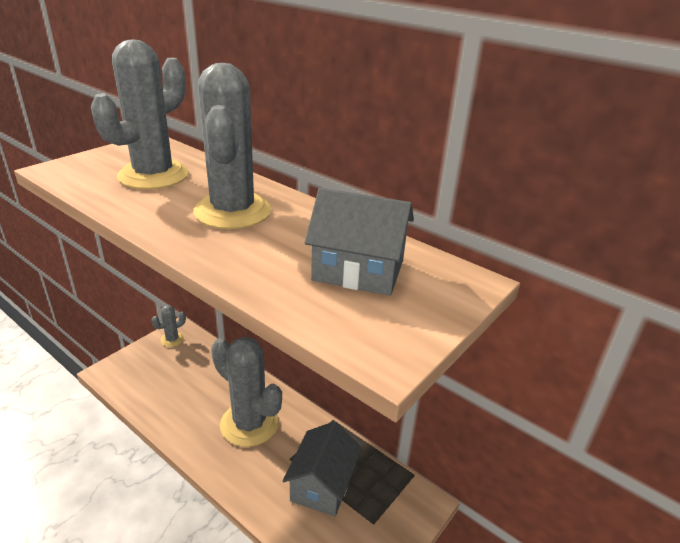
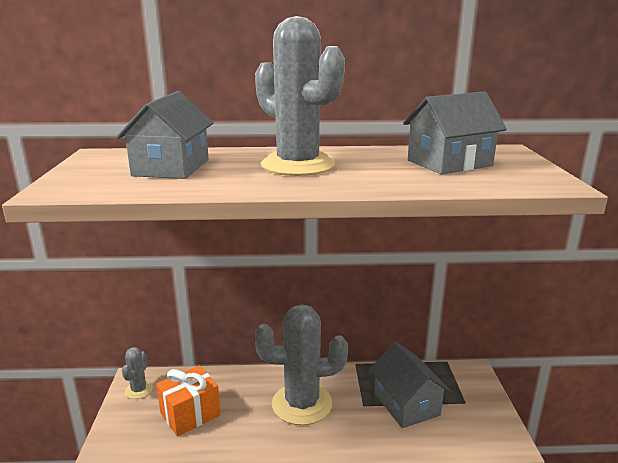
camera: 40 degrees left, 10 degrees down
grey cactus [91,39,189,189] -> grey house [116,91,213,179]
none -> orange gift [156,365,221,436]

